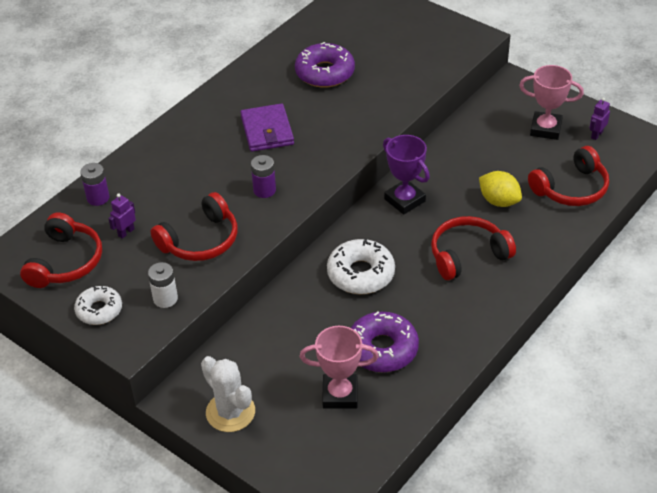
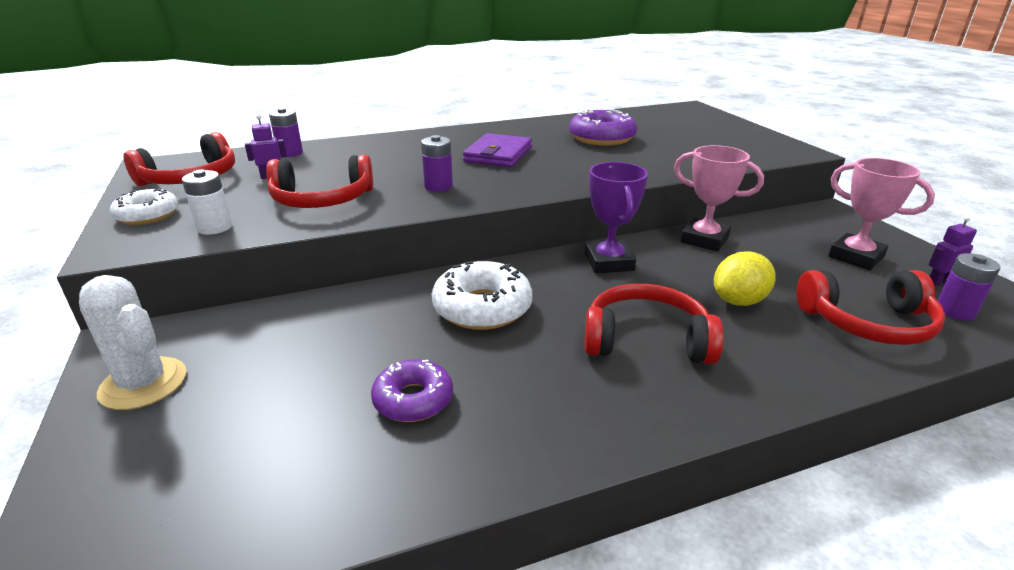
camera: 30 degrees right, 15 degrees down
white cactus [201,356,255,432] -> white cactus turned 45 degrees counterclockwise [79,275,186,410]
pink trophy [300,326,379,409] -> pink trophy moved to [674,145,764,252]
purple donut [351,312,419,373] -> purple donut [371,359,453,422], size x0.65
yellow lemon [479,171,522,207] -> yellow lemon turned 75 degrees clockwise [714,252,776,306]
none -> purple battery [937,253,1000,321]

